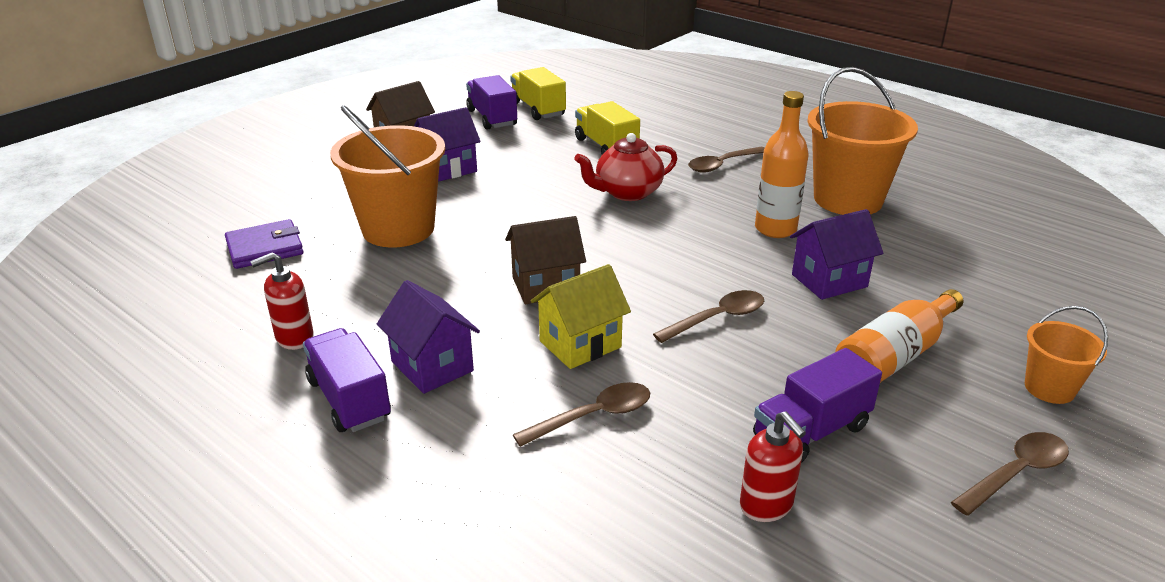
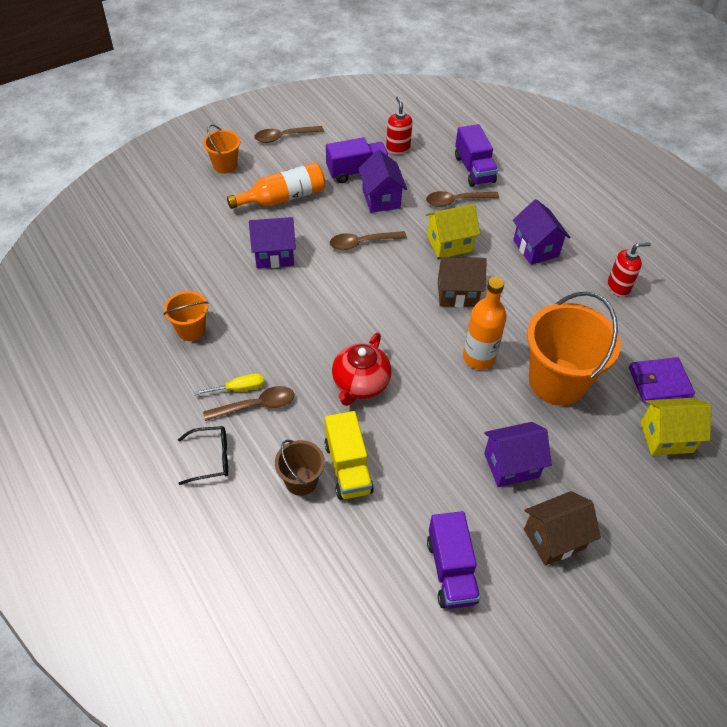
camera: 165 degrees left, 20 degrees up
purple truck [303,328,391,432] -> purple truck moved to [455,124,498,187]
yellow truck [510,67,566,120] -> none
red teapot [575,133,678,201] -> red teapot turned 120 degrees clockwise [332,333,392,406]
orange bottle [755,91,809,238] -> orange bottle moved to [463,277,507,370]
orange bucket [808,67,918,215] -> orange bucket [164,291,208,341], size x0.51
none -> black glasses [178,426,228,485]
none -> yellow screwdriver [194,373,264,395]
none -> brown bucket [275,440,325,496]
none -> purple house [358,150,407,213]
none -> yellow house [640,398,711,456]

